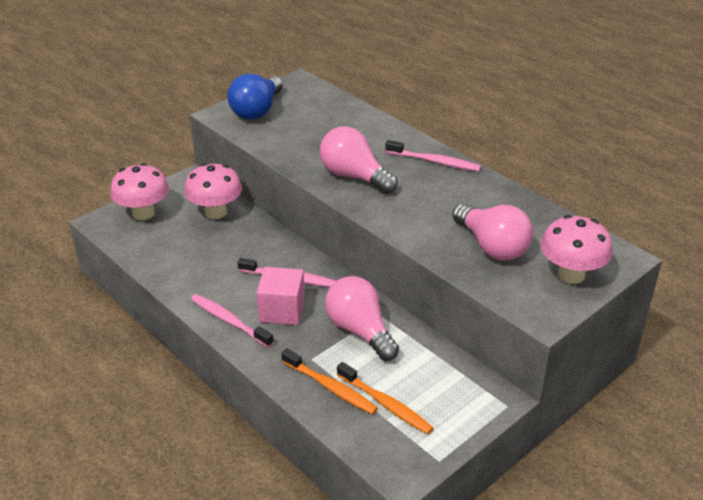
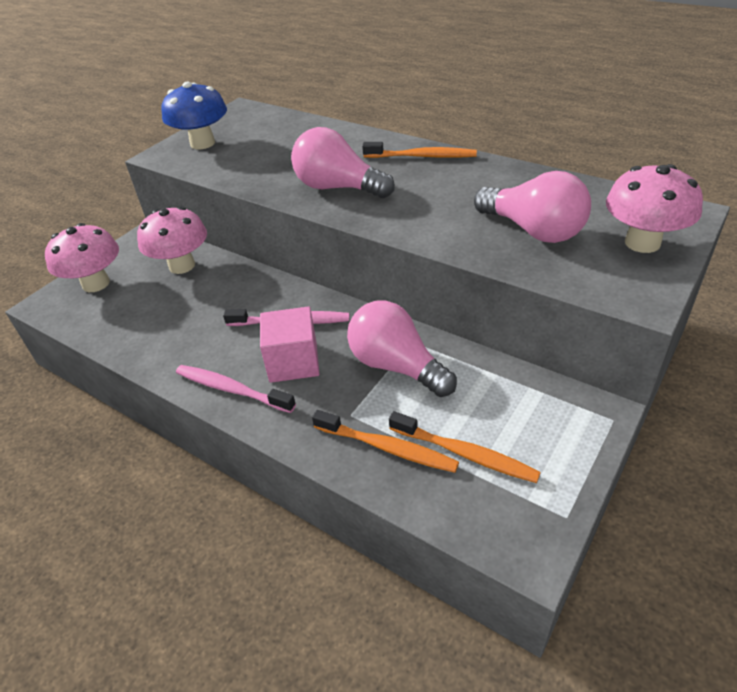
camera: 10 degrees left, 5 degrees up
blue light bulb [227,74,283,120] -> blue mushroom [161,82,227,149]
pink toothbrush [385,140,481,172] -> orange toothbrush [362,142,477,158]

